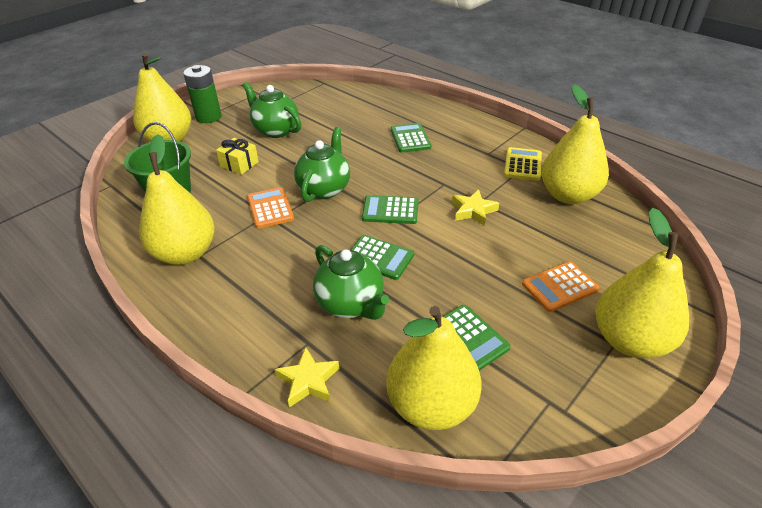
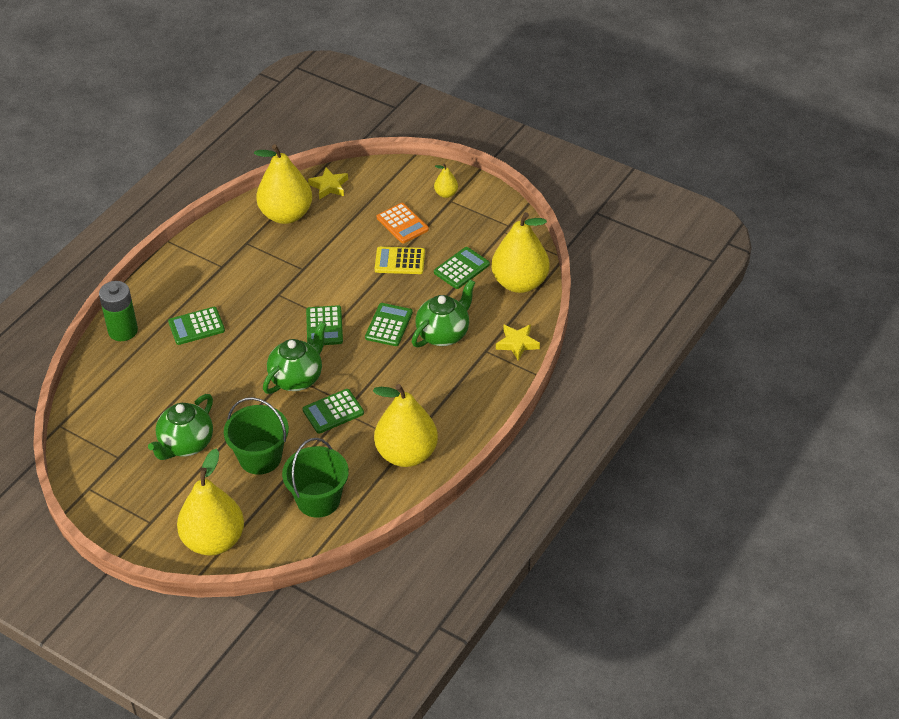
camera: 100 degrees left, 5 degrees up
green battery [183,65,222,123] -> green battery moved to [99,281,138,341]
yellow gift [216,138,259,175] -> green bucket [224,397,289,475]
orange calculator [247,187,294,228] -> green calculator [303,389,364,434]
green teapot [294,127,350,202] -> green teapot turned 120 degrees clockwise [263,321,327,394]
yellow star [452,189,499,226] -> yellow star moved to [308,167,348,200]
yellow calculator [504,147,542,181] -> yellow calculator moved to [375,247,425,274]
yellow pear [595,208,689,359] -> yellow pear [434,164,458,198], size x0.44

